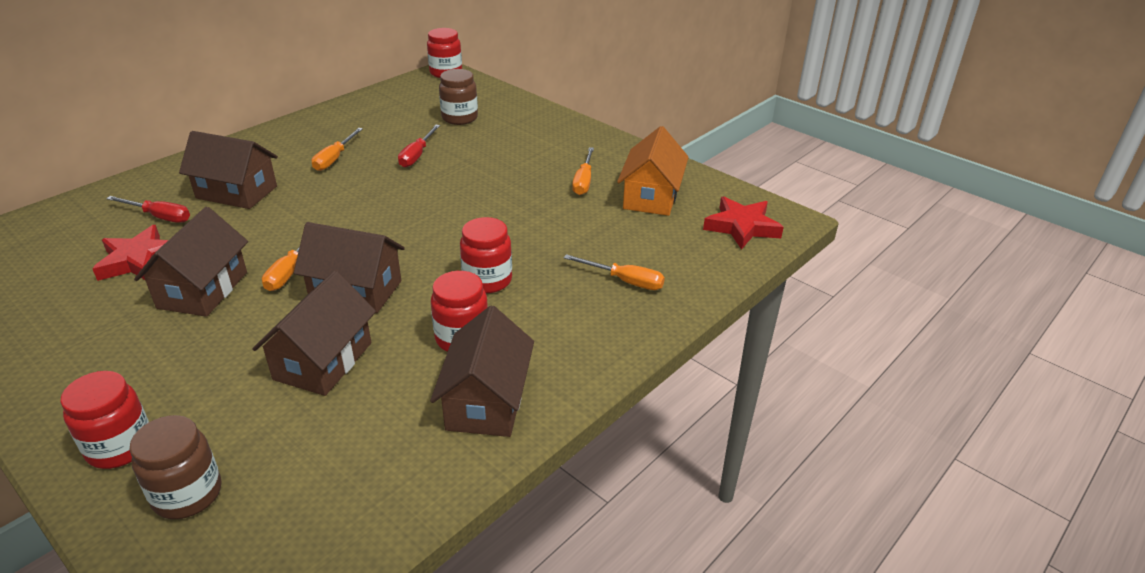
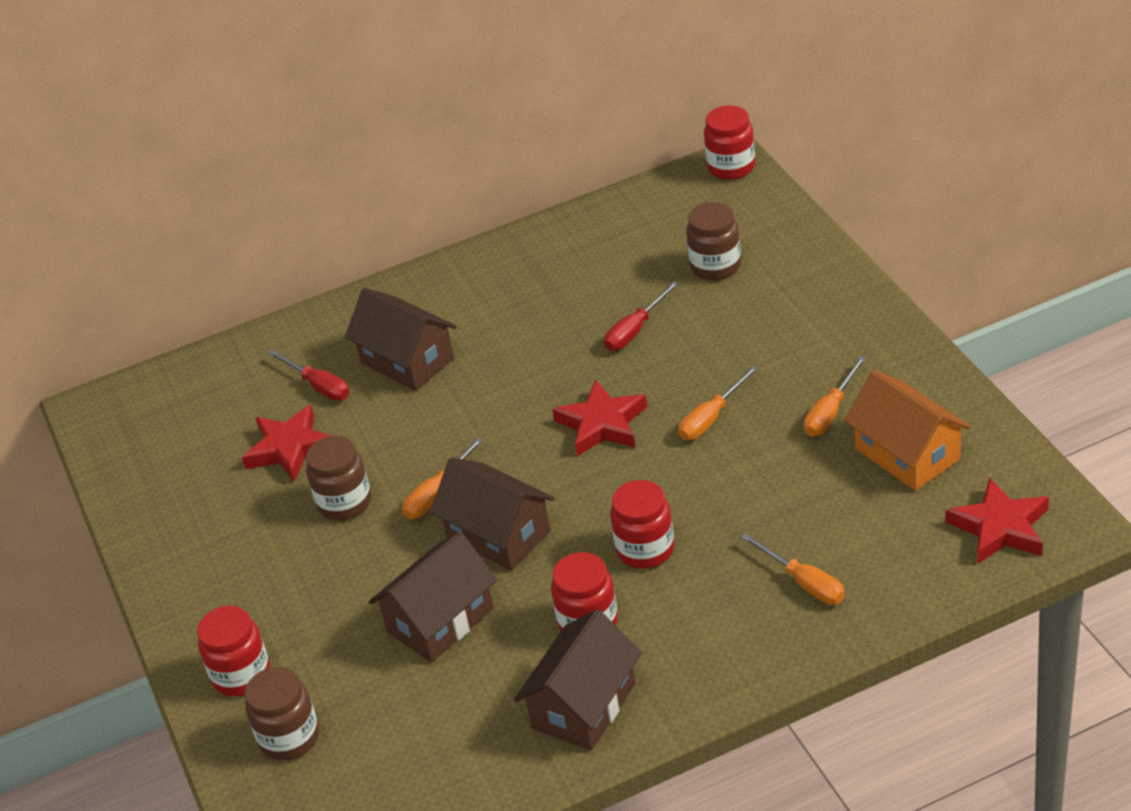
camera: 30 degrees right, 5 degrees up
brown house [134,207,248,317] -> brown jar [306,436,371,520]
orange screwdriver [312,128,363,171] -> orange screwdriver moved to [678,366,759,440]
orange house [617,126,689,216] -> orange house turned 75 degrees counterclockwise [844,370,971,491]
none -> red star [552,380,647,456]

